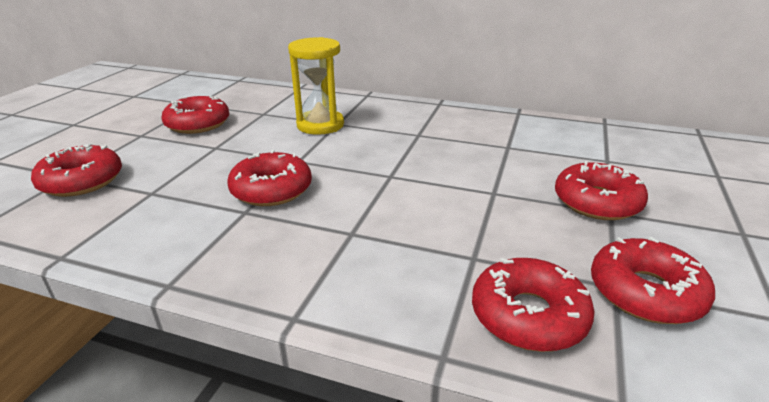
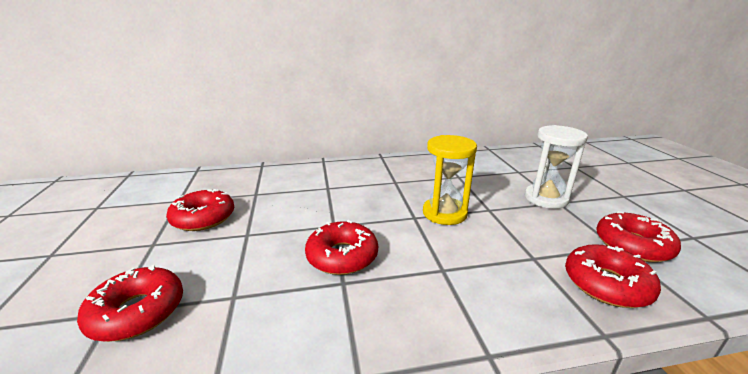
camera: 30 degrees left, 5 degrees down
yellow hourglass [288,37,344,135] -> yellow hourglass moved to [423,135,477,225]
red donut [555,161,648,220] -> white hourglass [525,125,588,209]

